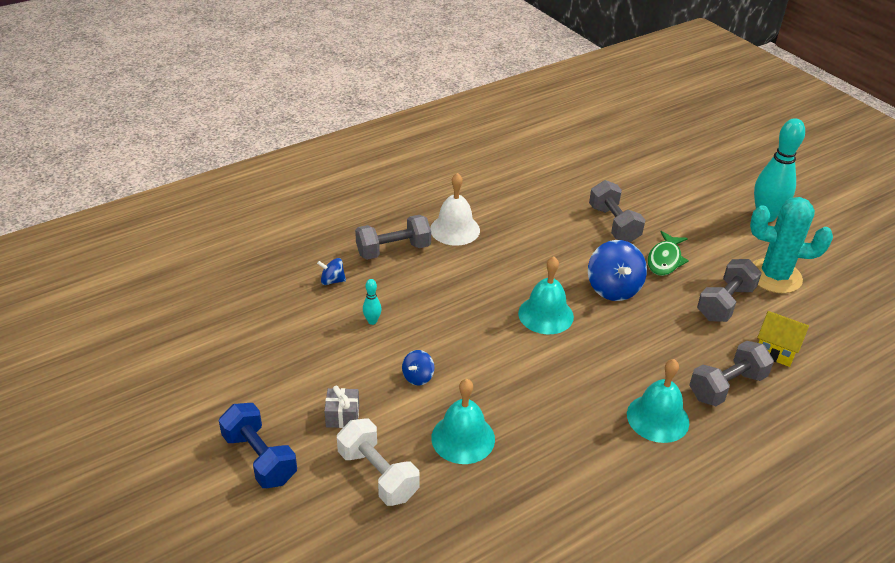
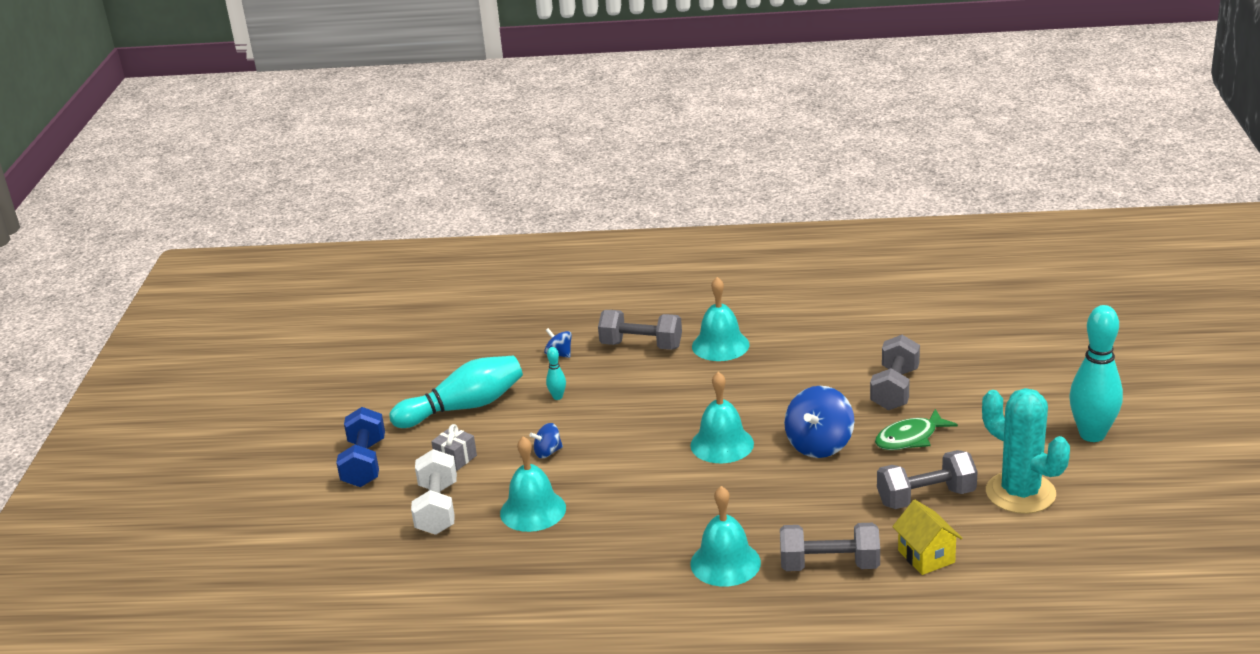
camera: 40 degrees right, 10 degrees down
white bell [430,173,480,246] -> turquoise bell [692,277,749,361]
none -> turquoise bowling pin [390,356,523,428]

